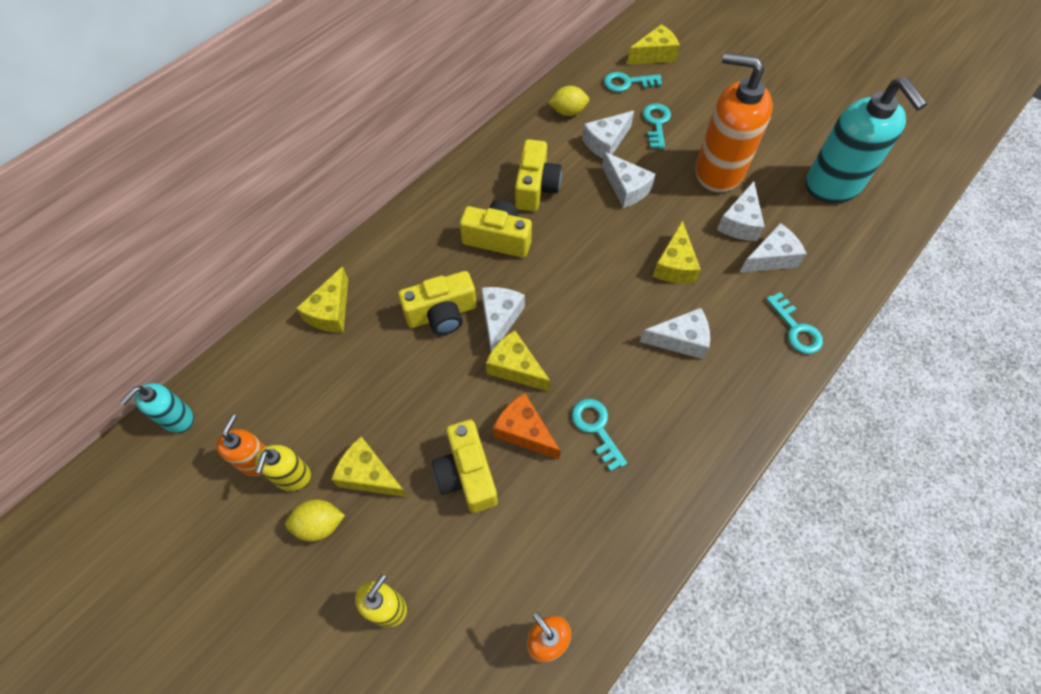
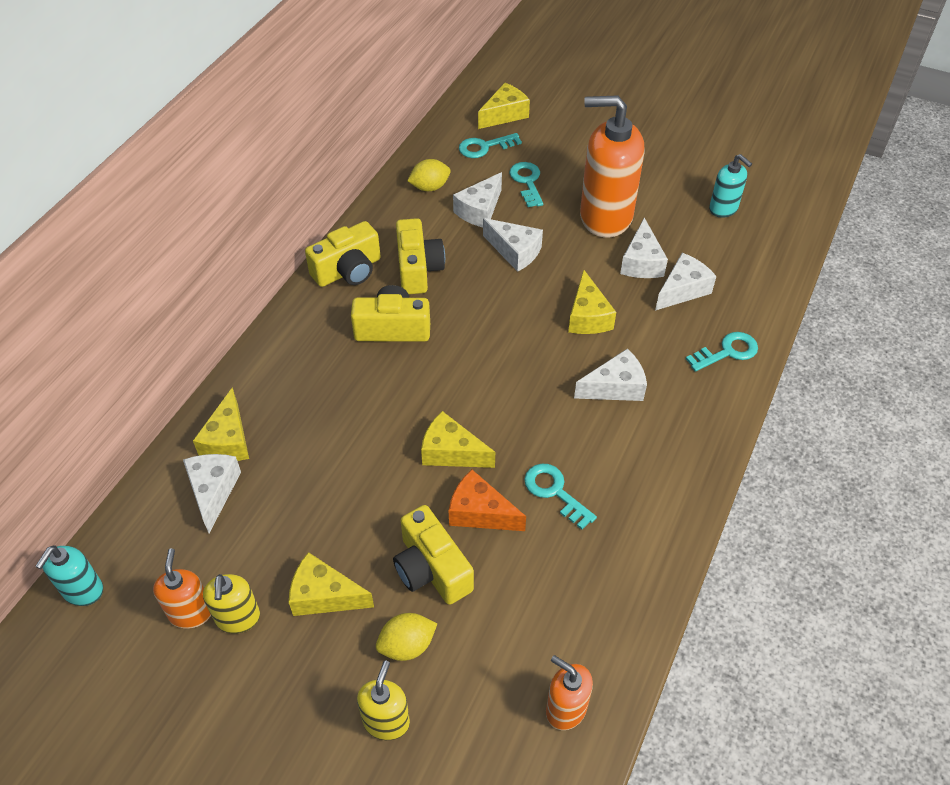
camera: 15 degrees left, 10 degrees down
yellow lemon [285,499,345,542] -> yellow lemon moved to [376,613,437,661]
yellow camera [398,271,477,335] -> yellow camera moved to [305,221,381,287]
white cheese [481,287,525,352] -> white cheese moved to [183,454,241,533]
turquoise key [766,292,823,354] -> turquoise key turned 75 degrees counterclockwise [686,332,758,372]
turquoise soap dispenser [805,77,927,203] -> turquoise soap dispenser [709,154,752,218], size x0.49

